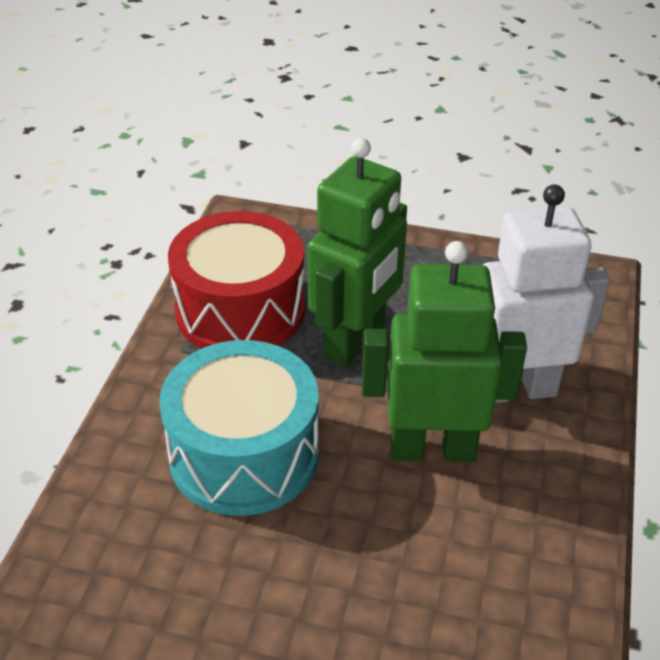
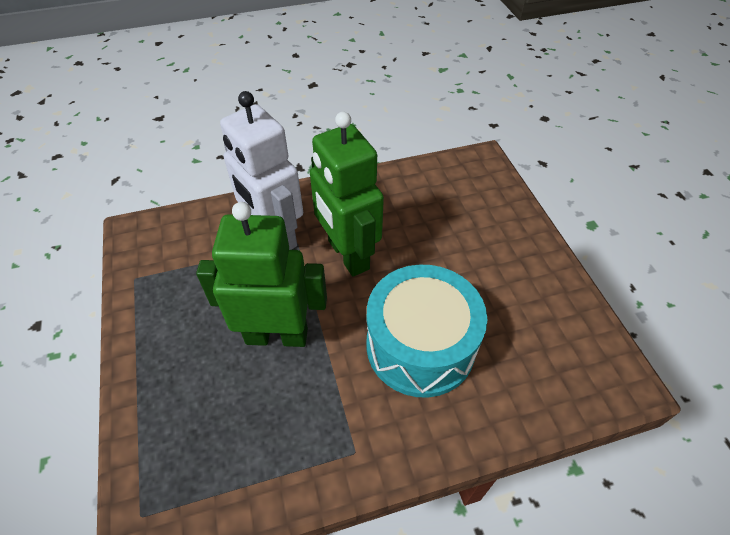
camera: 120 degrees left, 10 degrees up
red drum [168,211,305,349] -> none

